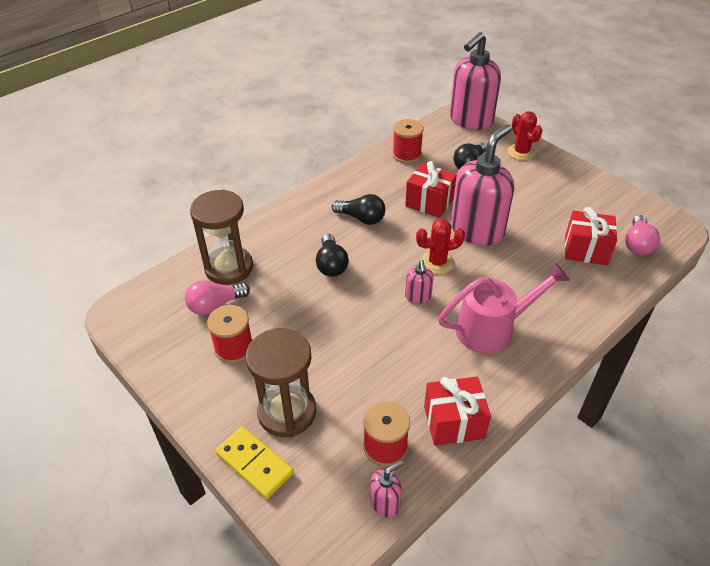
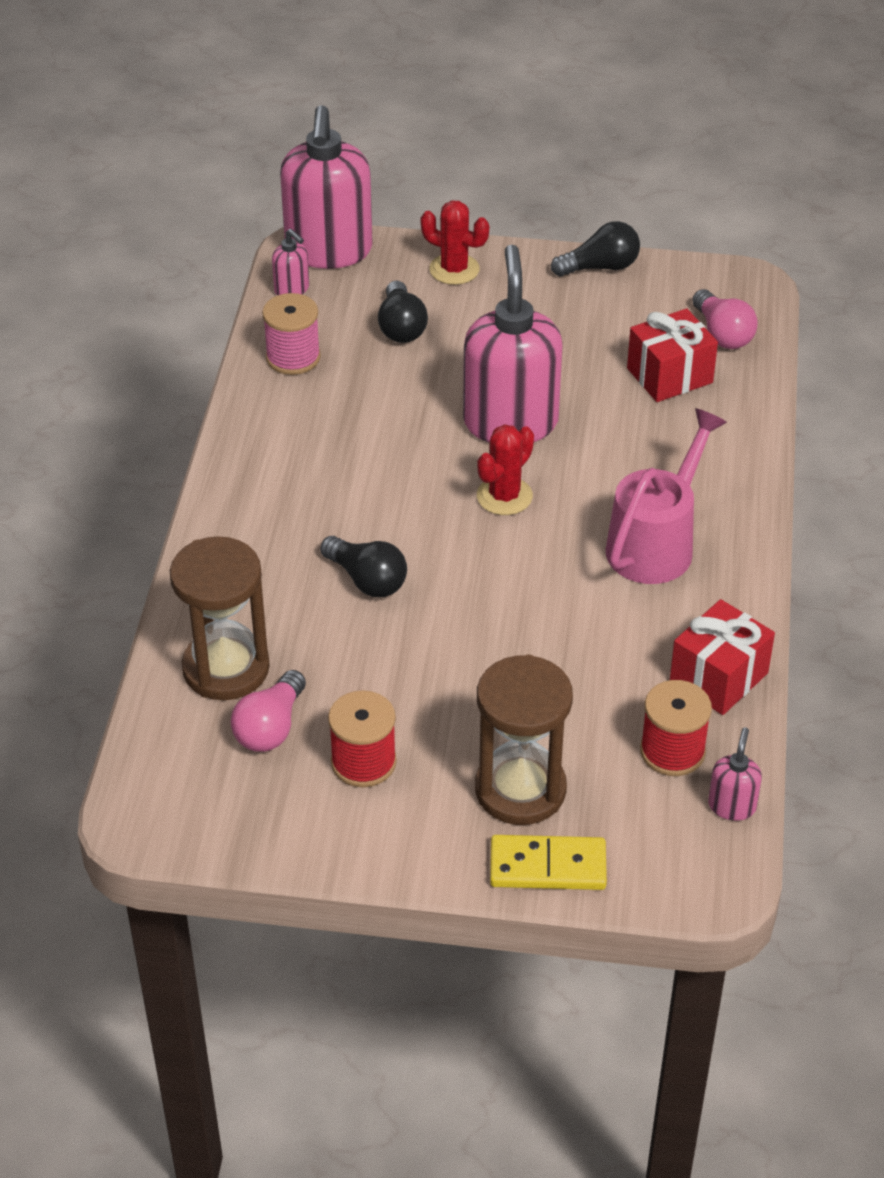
camera: 40 degrees left, 0 degrees up
black light bulb [332,194,385,225] -> black light bulb moved to [551,221,640,277]
red spool [392,119,424,163] -> pink spool [262,293,321,375]
red gift [405,161,457,218] -> none
pink soap dispenser [405,260,434,303] -> pink soap dispenser moved to [272,229,309,295]

